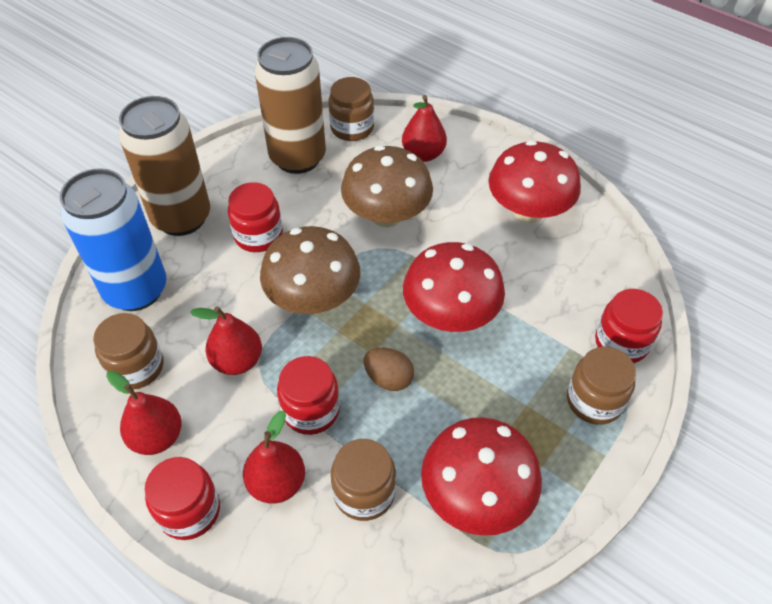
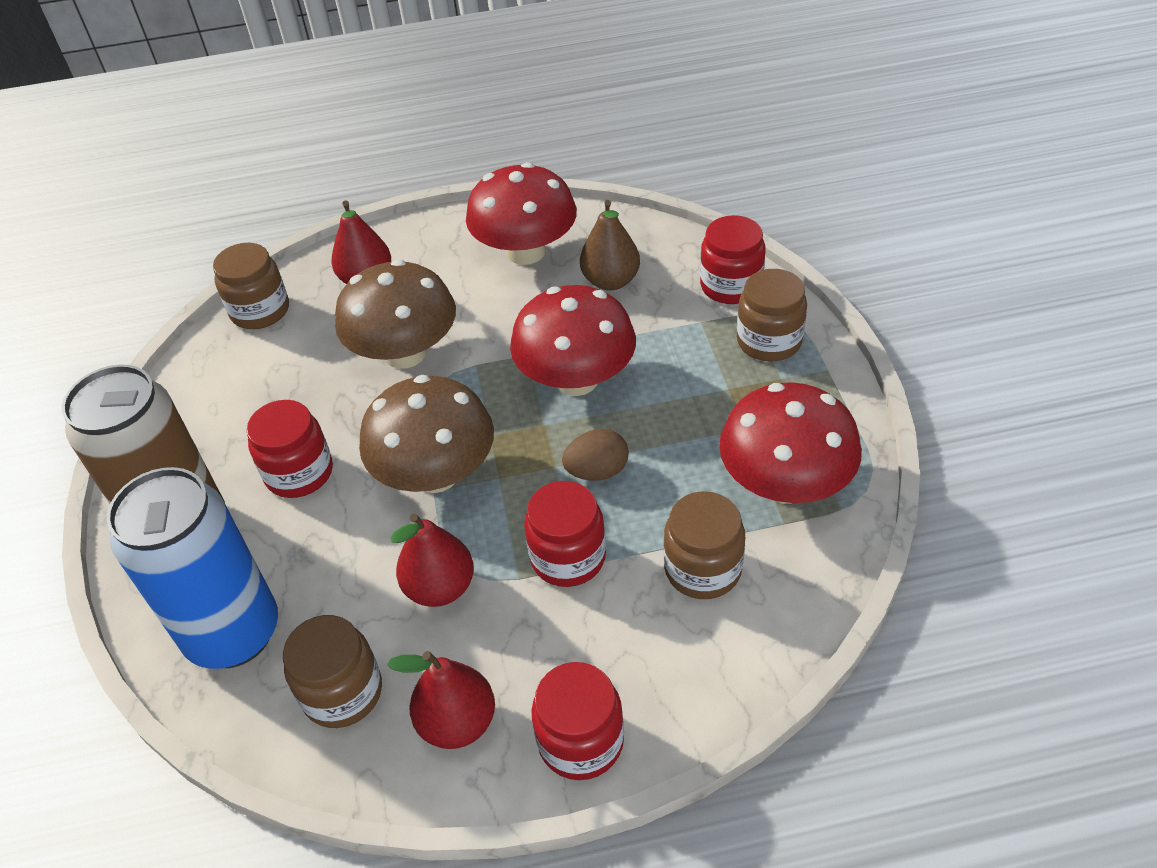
camera: 45 degrees left, 5 degrees down
red pear [243,410,305,504] -> none
brown can [255,37,326,174] -> none
none -> brown pear [580,200,640,290]

